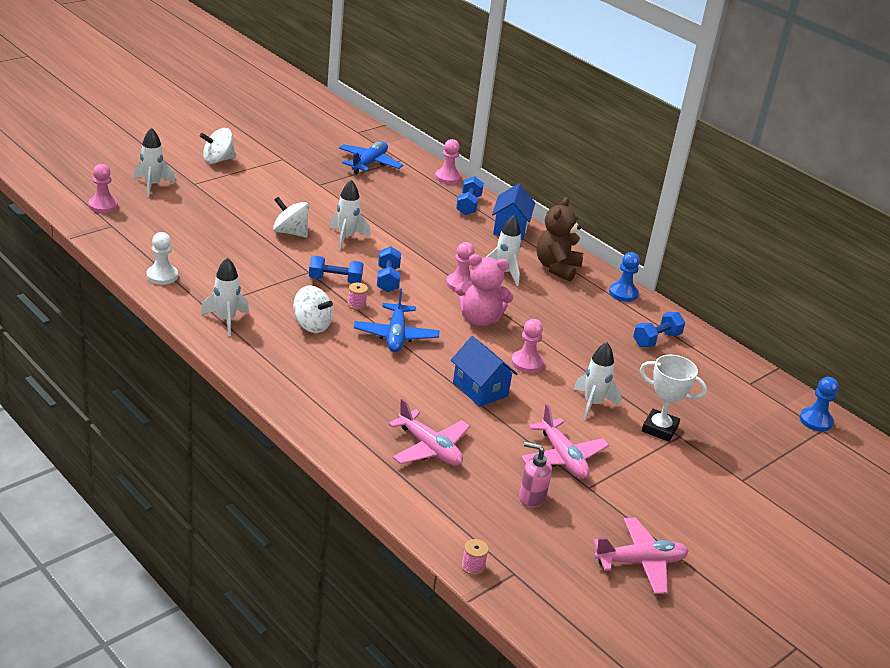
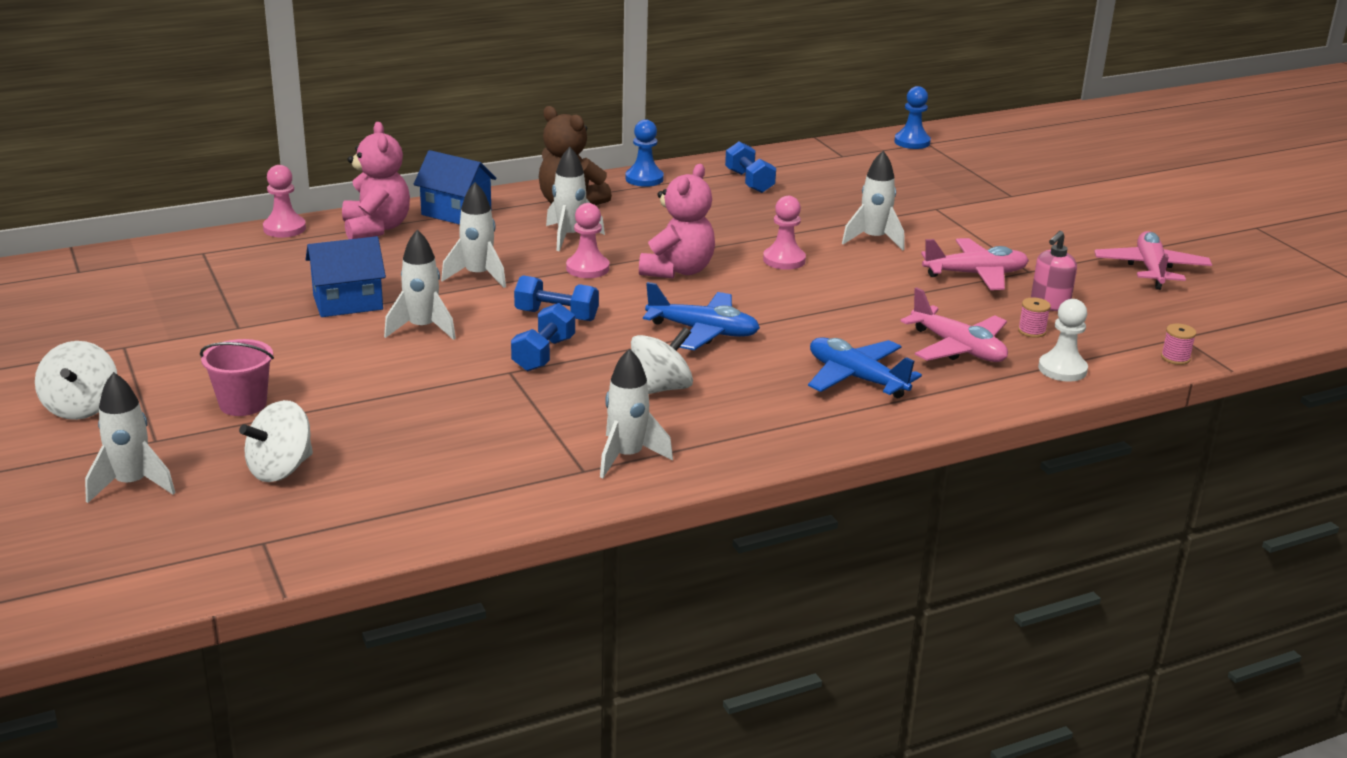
camera: 70 degrees left, 5 degrees down
pink pawn [88,164,118,213] -> none
white pawn [146,232,178,285] -> white pawn moved to [1038,299,1088,381]
white spinning top [273,197,309,238] -> white spinning top moved to [239,400,313,482]
blue plane [339,142,403,174] -> blue plane moved to [808,337,922,398]
pink spool [348,283,368,310] -> pink spool moved to [1018,297,1051,338]
pink plane [388,398,470,466] -> pink plane turned 75 degrees clockwise [900,287,1008,362]
blue house [451,336,517,407] -> blue house moved to [306,236,386,317]
blue dumbbell [456,176,484,215] -> pink teddy bear [342,122,410,239]
white trophy [640,355,707,442] -> none
none -> pink bucket [200,339,274,416]
none -> white rocket [441,182,506,288]

